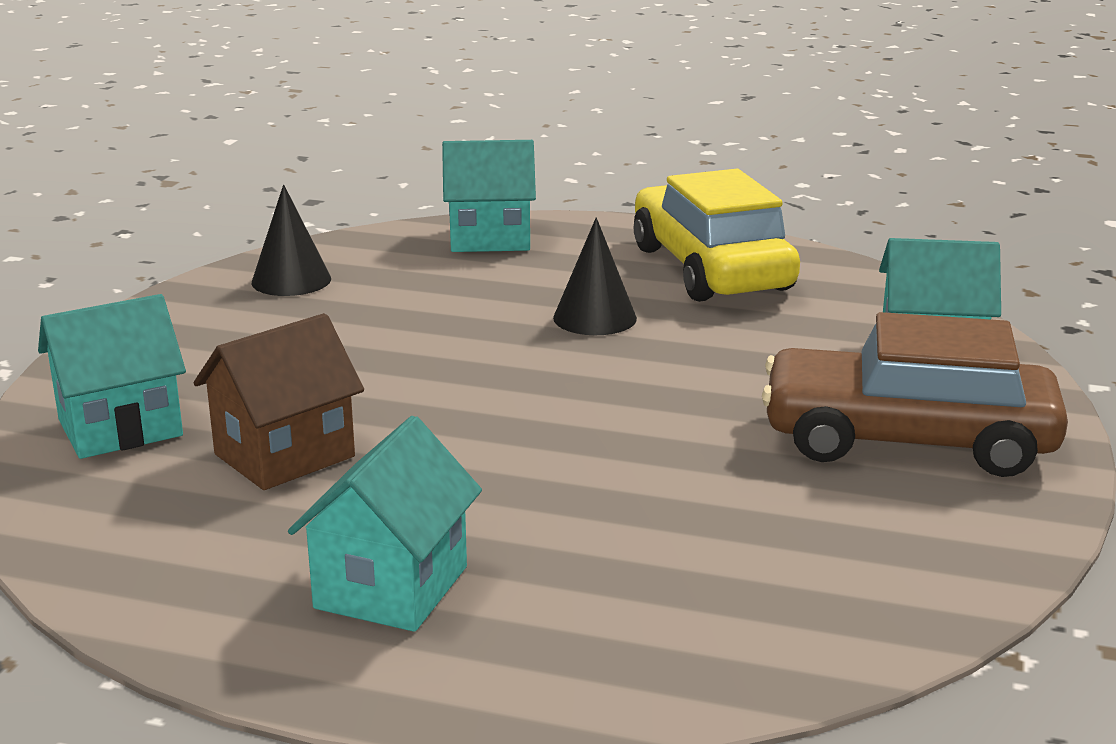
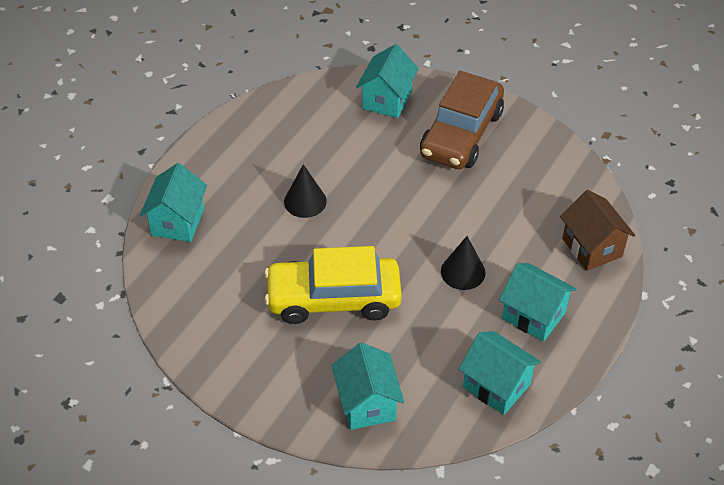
camera: 75 degrees left, 25 degrees up
brown house [194,313,364,490] -> brown house moved to [560,190,635,271]
black cone [252,185,331,296] -> black cone moved to [441,236,485,290]
yellow car [634,169,800,302] -> yellow car moved to [264,246,402,324]
none -> turquoise house [459,331,541,415]

